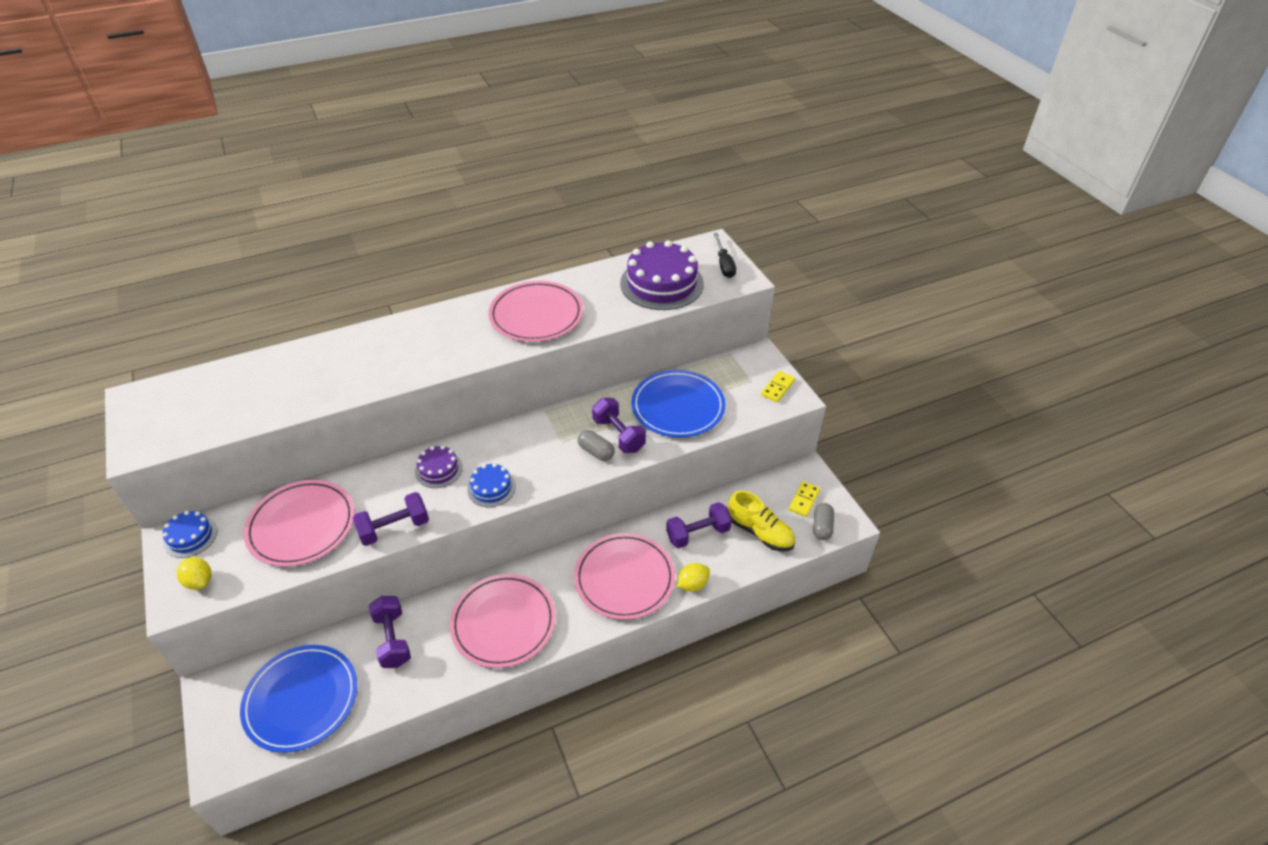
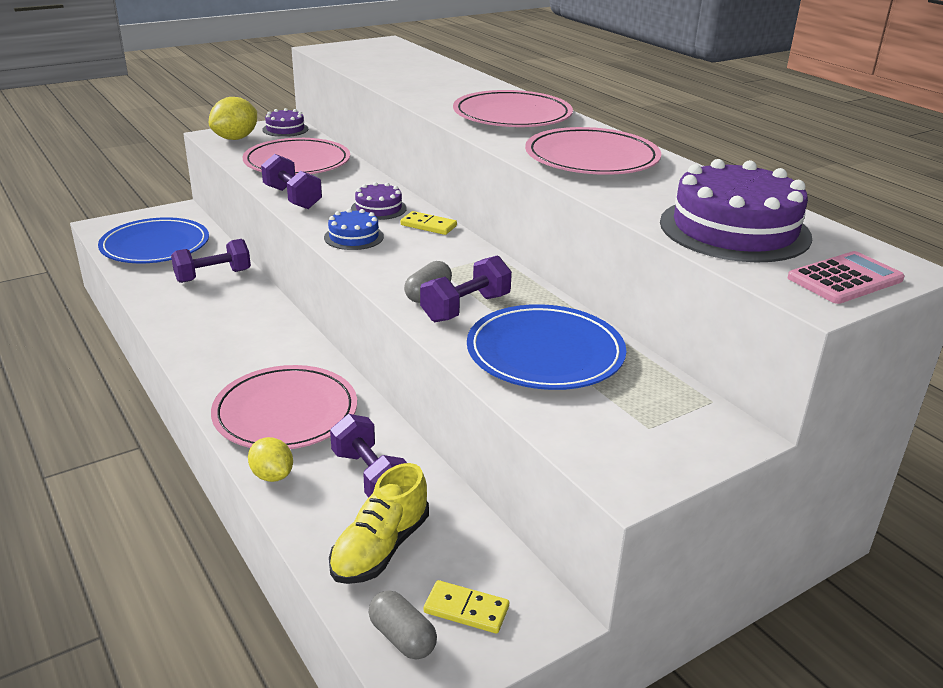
camera: 80 degrees right, 15 degrees down
blue cake [163,511,217,558] -> purple cake [262,108,308,137]
yellow lemon [177,557,211,590] -> yellow lemon [209,97,257,140], size x1.56
pink plate [450,574,556,668] -> pink plate moved to [453,90,573,127]
black screwdriver [713,233,736,278] -> pink calculator [787,251,905,304]
yellow domino [761,371,795,402] -> yellow domino moved to [400,211,457,235]
grey capsule [813,503,834,540] -> grey capsule turned 45 degrees clockwise [369,590,437,660]

